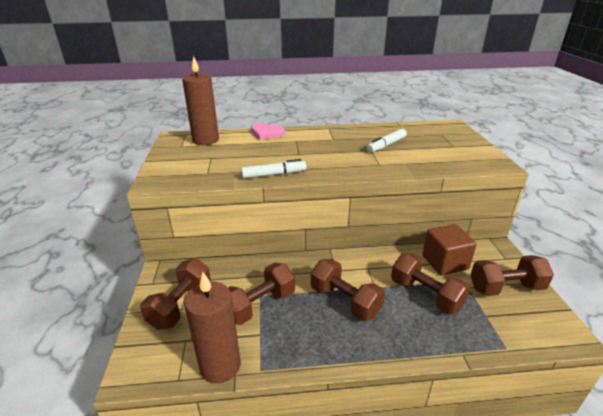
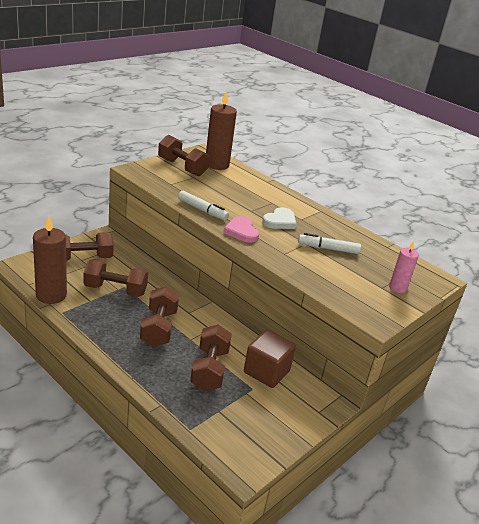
camera: 45 degrees right, 0 degrees up
pink heart [251,123,285,140] -> pink heart moved to [223,216,259,243]
brown dumbbell [470,255,554,296] -> brown dumbbell moved to [158,135,210,176]
none -> white heart [262,207,296,229]
none -> pink candle [389,241,419,293]

